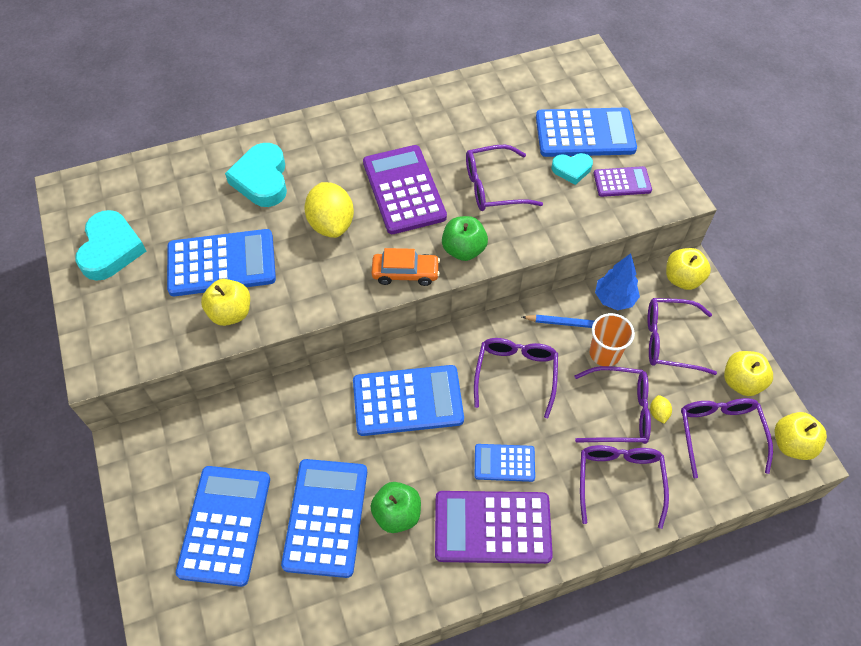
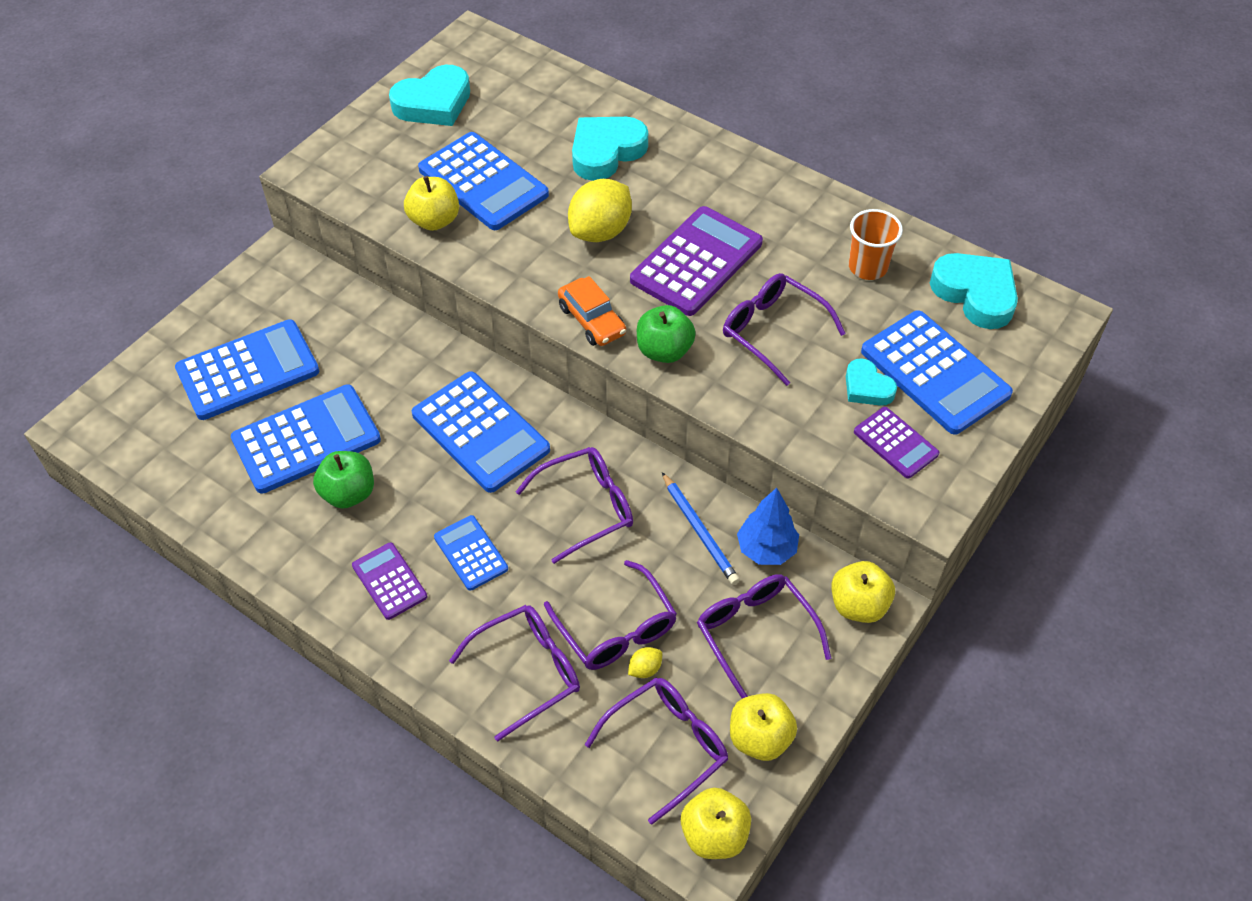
camera: 55 degrees right, 5 degrees down
purple calculator [435,491,553,564] -> purple calculator [352,542,427,620], size x0.54
orange cup [589,313,635,366] -> orange cup moved to [849,209,903,280]
none -> turquoise heart [930,253,1018,329]

